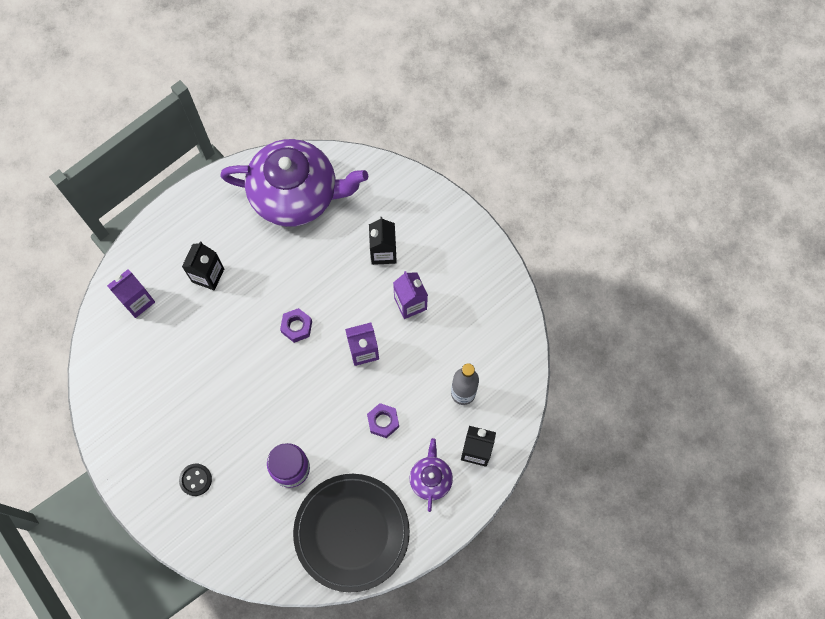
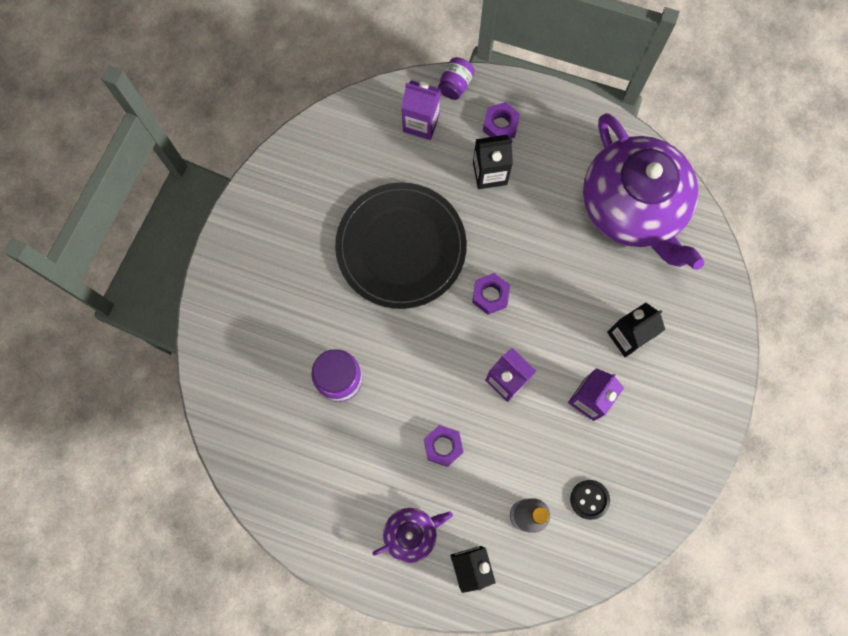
camera: 60 degrees right, 5 degrees up
black button [179,464,212,496] -> black button moved to [570,480,610,520]
black plate [293,474,410,592] -> black plate moved to [335,182,467,309]
none -> purple jar [438,57,475,100]
none -> purple nut [483,102,520,139]

